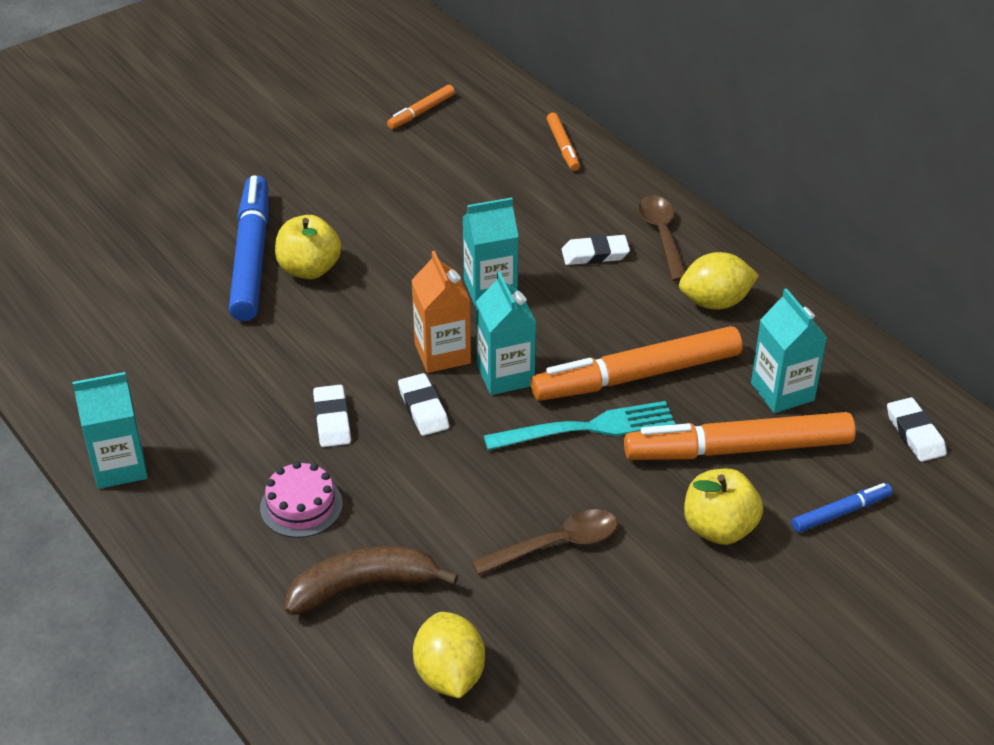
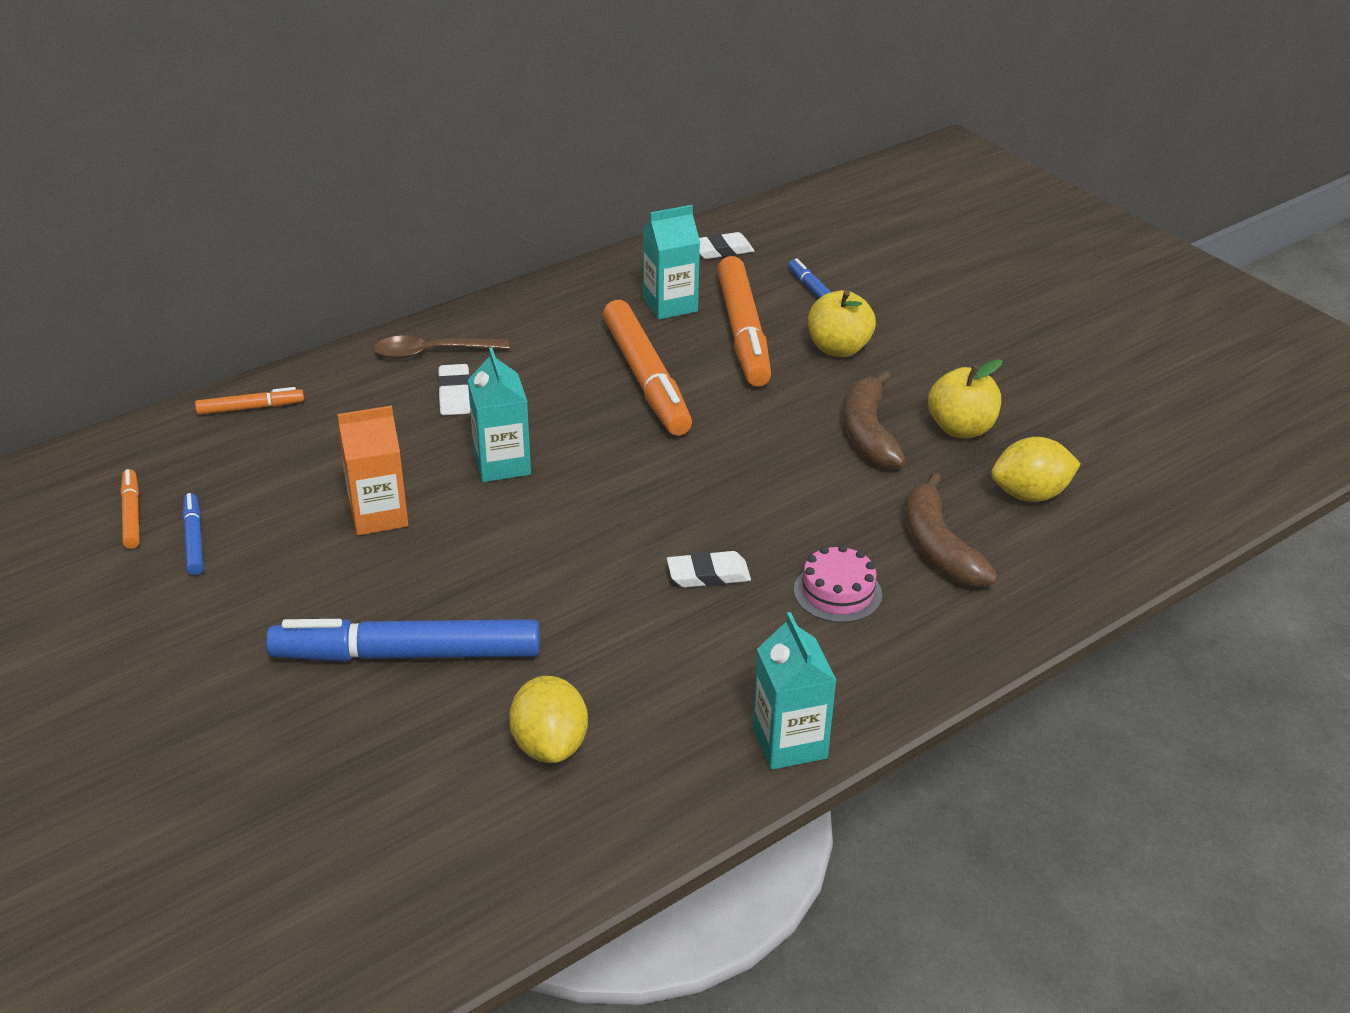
camera: 90 degrees left, 5 degrees down
yellow apple [275,215,341,279] -> yellow apple moved to [928,359,1002,438]
orange marker [387,85,455,129] -> orange marker turned 150 degrees counterclockwise [120,469,140,549]
white eraser [398,373,449,436] -> none
orange carton [411,251,471,373] -> orange carton moved to [337,405,408,535]
brown spoon [471,509,618,575] -> brown banana [844,370,906,469]
turquoise carton [476,272,536,395] -> none
turquoise fork [484,401,675,450] -> none
yellow lemon [679,252,759,310] -> yellow lemon moved to [509,676,588,763]
none -> blue marker [182,493,203,575]

